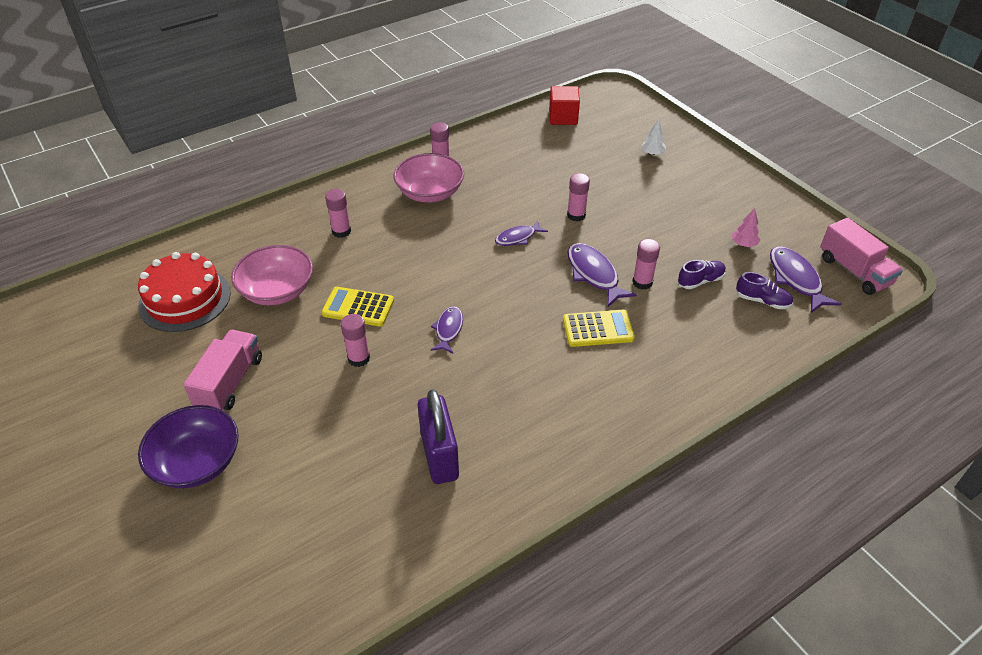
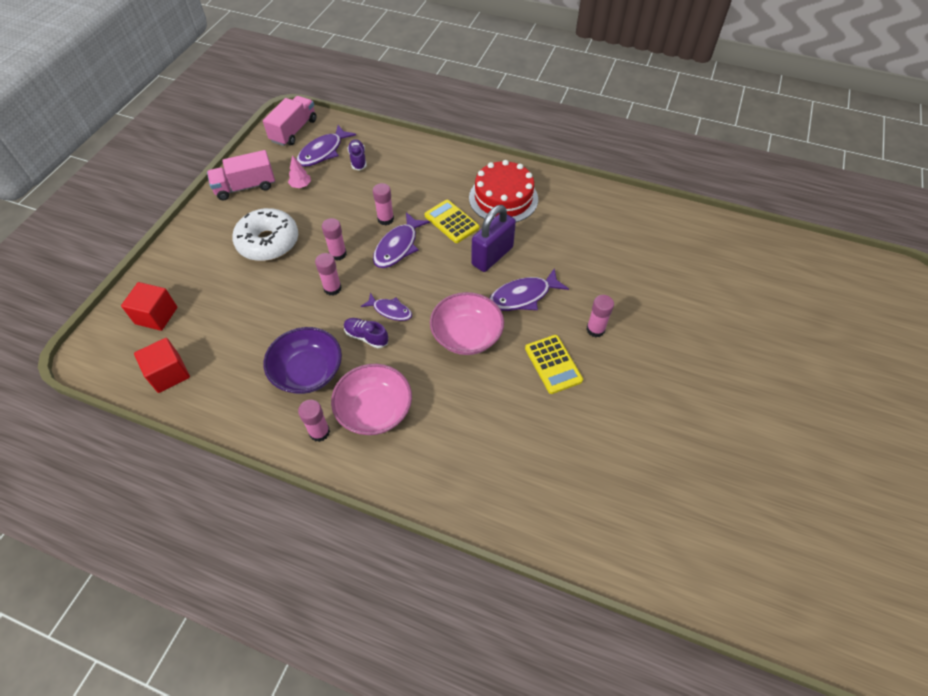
camera: 125 degrees left, 10 degrees up
red cake [138,252,231,332] -> red cake moved to [469,160,538,222]
purple bowl [138,405,239,488] -> purple bowl moved to [264,327,342,394]
pink truck [183,330,262,410] -> pink truck moved to [207,150,275,200]
pink bowl [231,245,313,305] -> pink bowl moved to [430,292,504,355]
pink glue stick [325,189,351,238] -> pink glue stick moved to [322,218,347,261]
purple padlock [418,389,459,484] -> purple padlock moved to [471,205,516,272]
purple fish [431,306,463,353] -> purple fish [489,268,569,311], size x1.58
white tree [641,119,666,155] -> none
purple shoe [678,260,726,289] -> purple shoe moved to [344,318,388,349]
none -> red cube [121,282,177,331]
none -> white donut [232,208,298,261]

